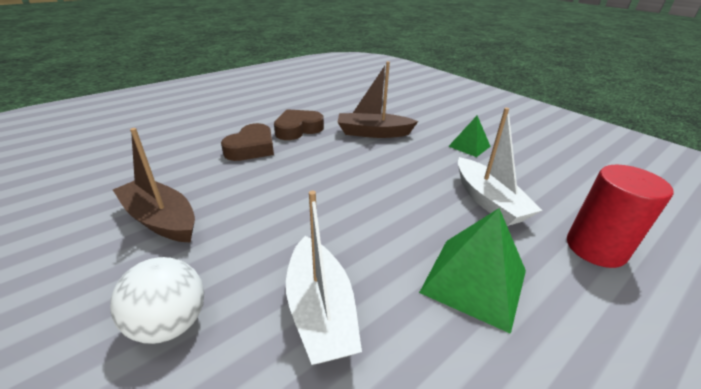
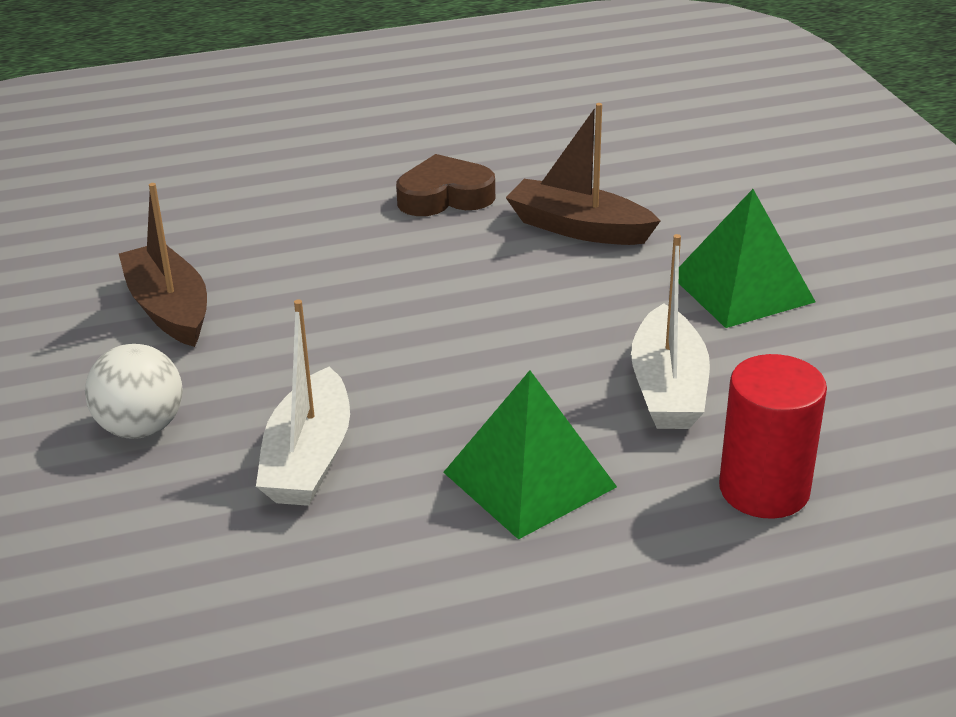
camera: 25 degrees right, 0 degrees up
brown heart [221,123,274,161] -> none
green pyramid [448,116,491,157] -> green pyramid [679,189,816,328], size x1.68

